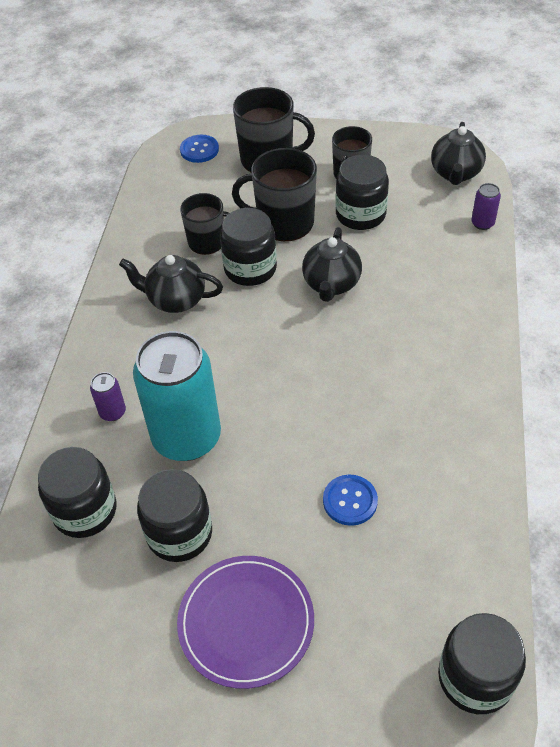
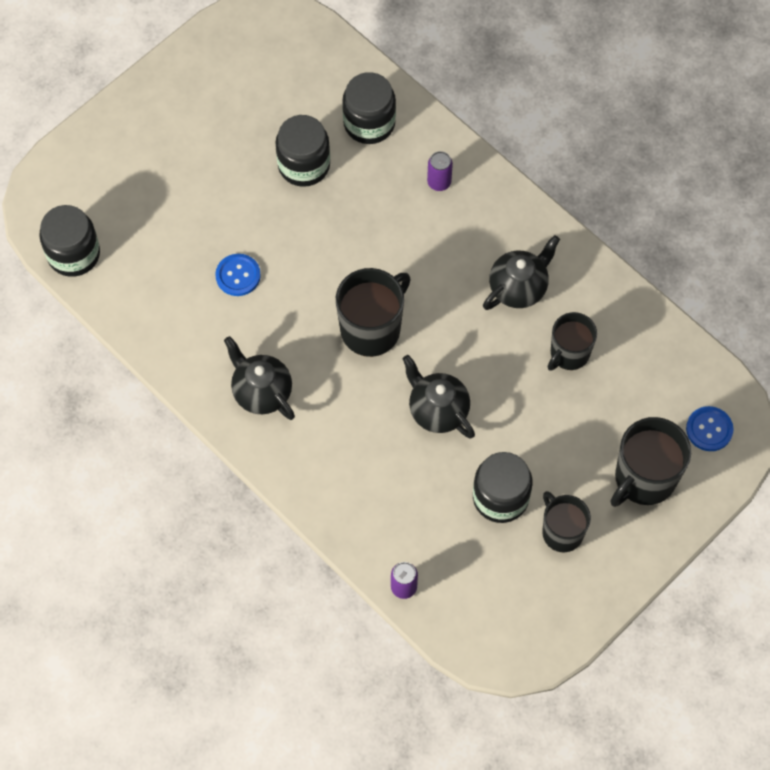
camera: 125 degrees right, 15 degrees up
turquoise can [133,331,221,461] -> none
purple plate [177,556,314,689] -> none
black jar [220,208,277,286] -> none
black mug [232,148,317,241] -> black mug moved to [336,268,411,357]
black teapot [431,122,486,185] -> black teapot moved to [224,336,295,420]

